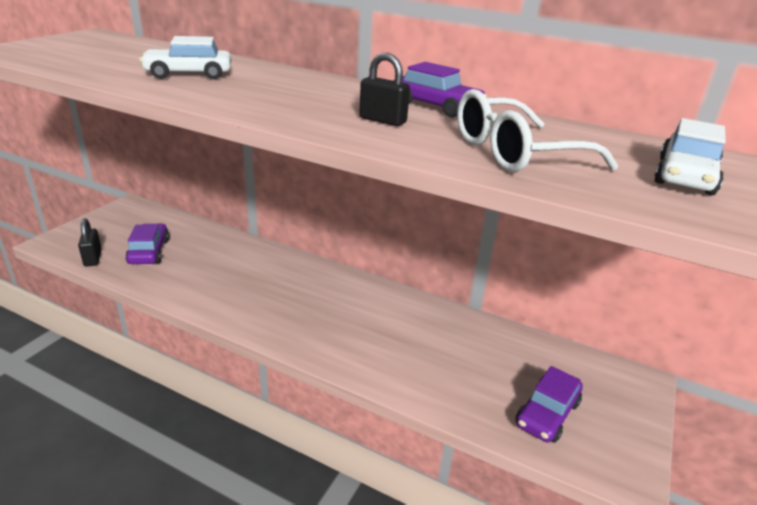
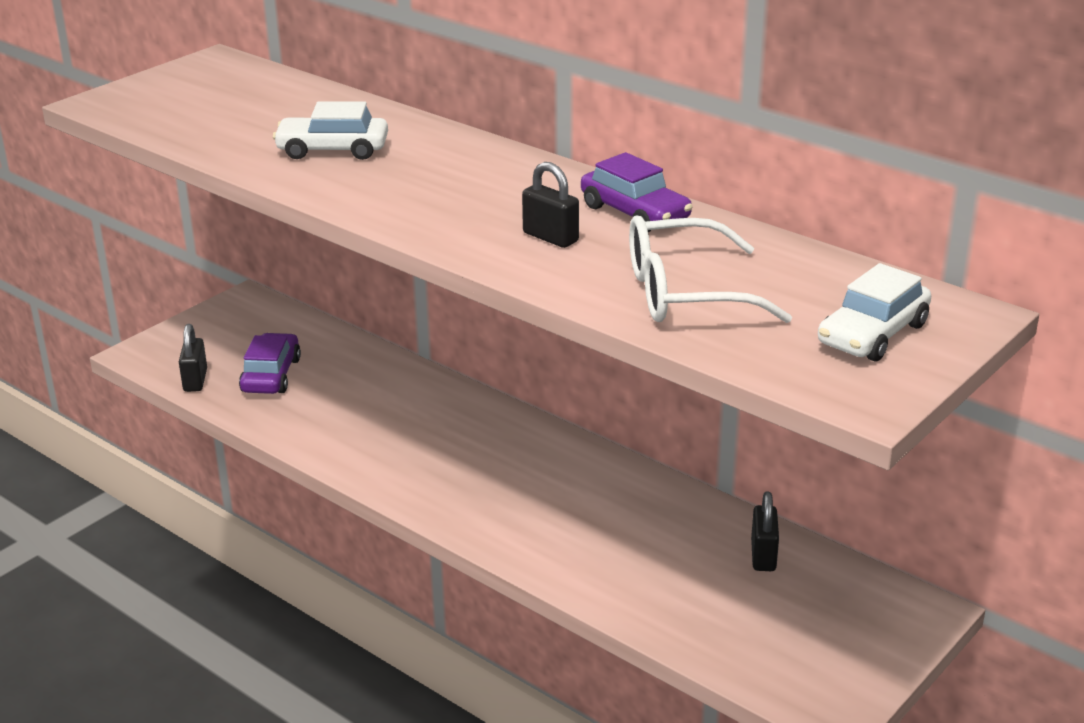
camera: 15 degrees right, 0 degrees up
purple car [515,366,583,443] -> none
none -> black padlock [751,491,779,571]

